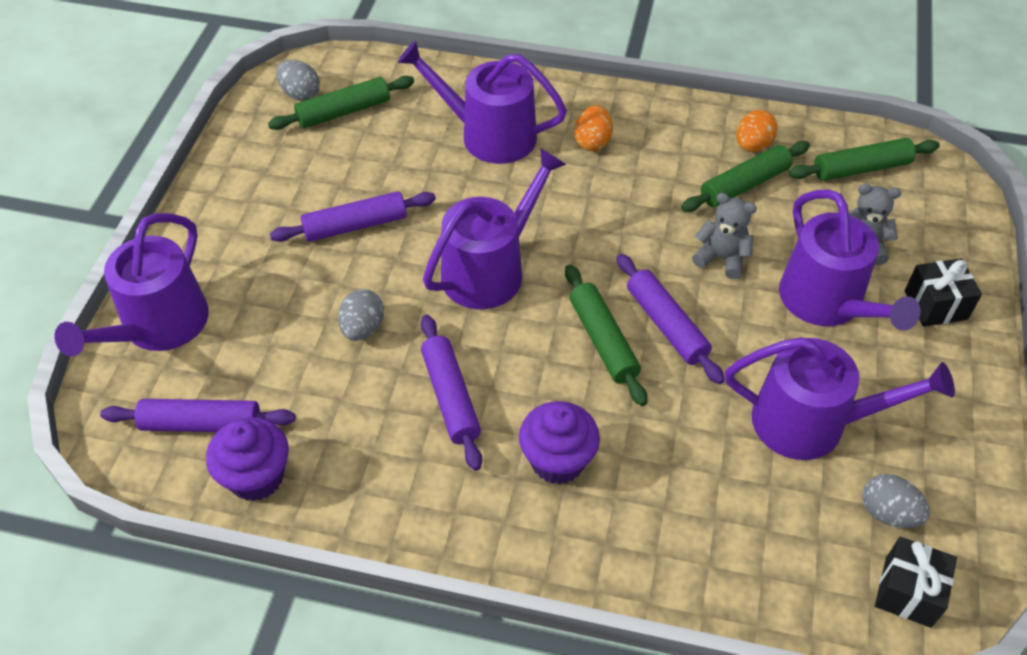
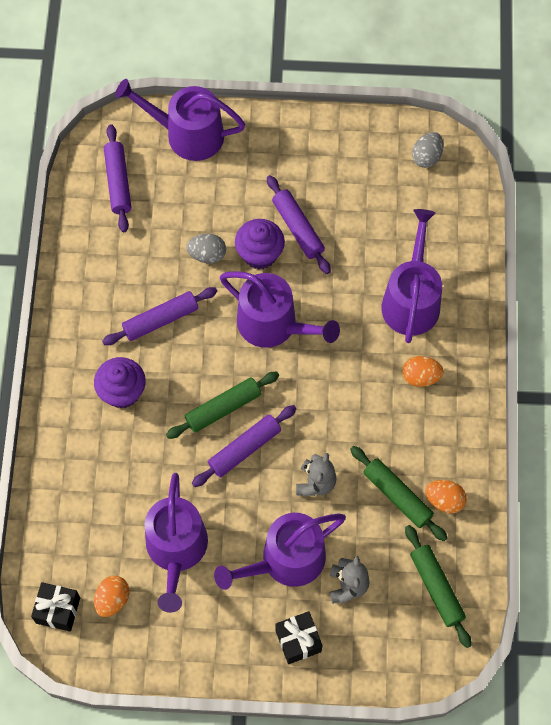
camera: 80 degrees right, 15 degrees up
purple cupcake [206,417,289,501] -> purple cupcake moved to [235,219,285,269]
green rolling pin [268,76,414,130] -> none
grey egg [862,474,930,528] -> orange egg [94,576,129,617]

